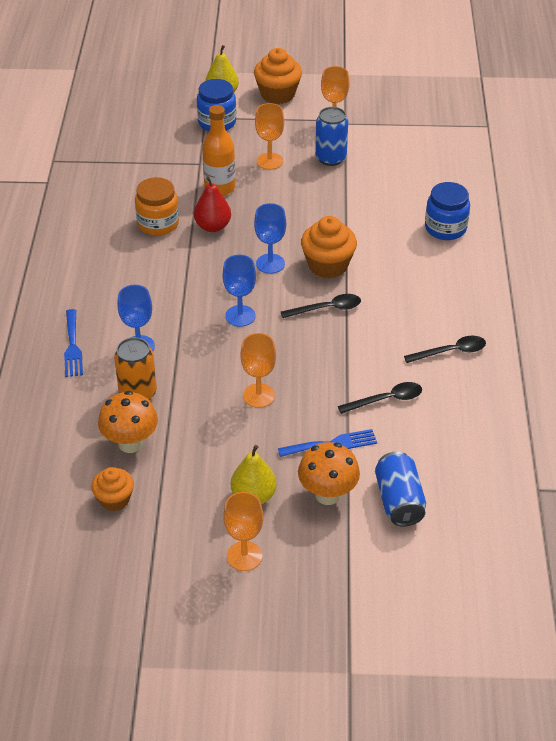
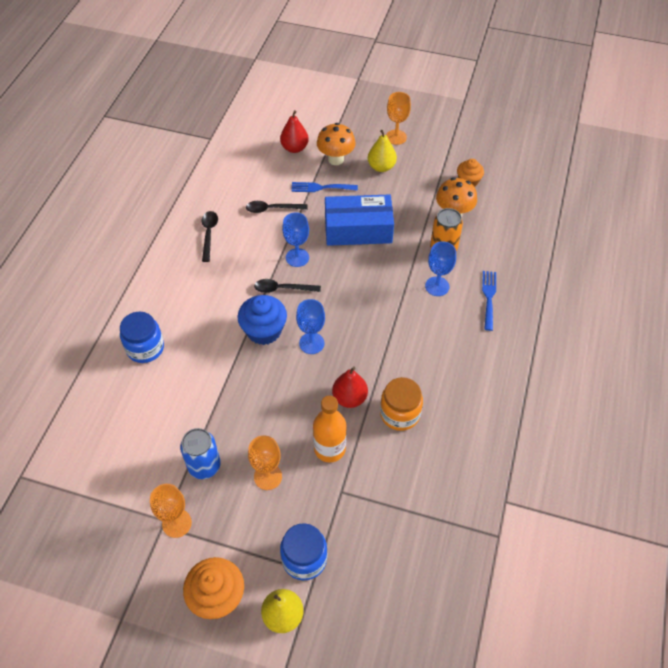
camera: 165 degrees left, 10 degrees up
blue goblet [222,255,256,327] -> blue goblet moved to [282,212,309,267]
orange goblet [240,333,276,408] -> blue box [325,194,394,246]
orange cupcake [301,216,357,278] -> blue cupcake [237,295,287,345]
blue can [375,451,426,526] -> red pear [280,110,309,153]
black spoon [404,336,486,363] -> black spoon turned 90 degrees clockwise [202,211,218,262]

